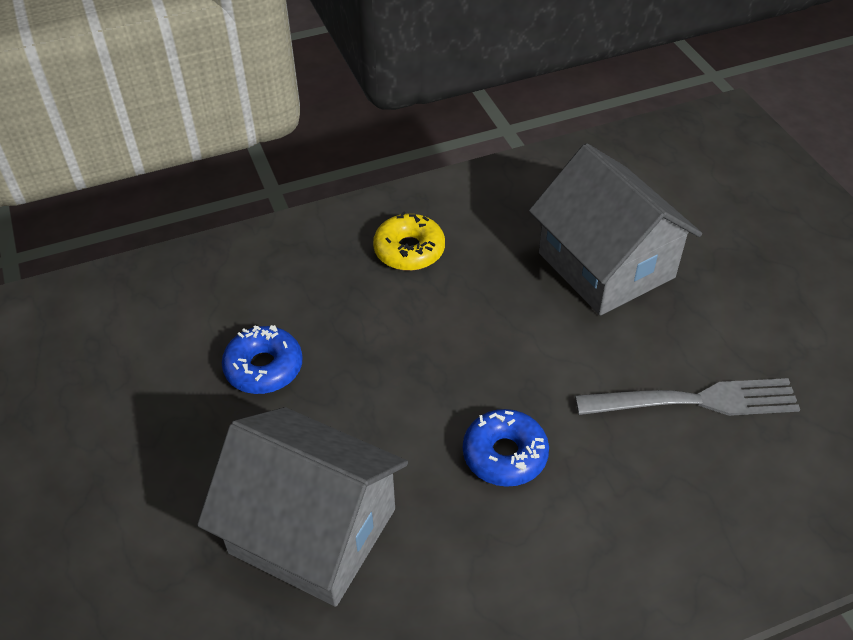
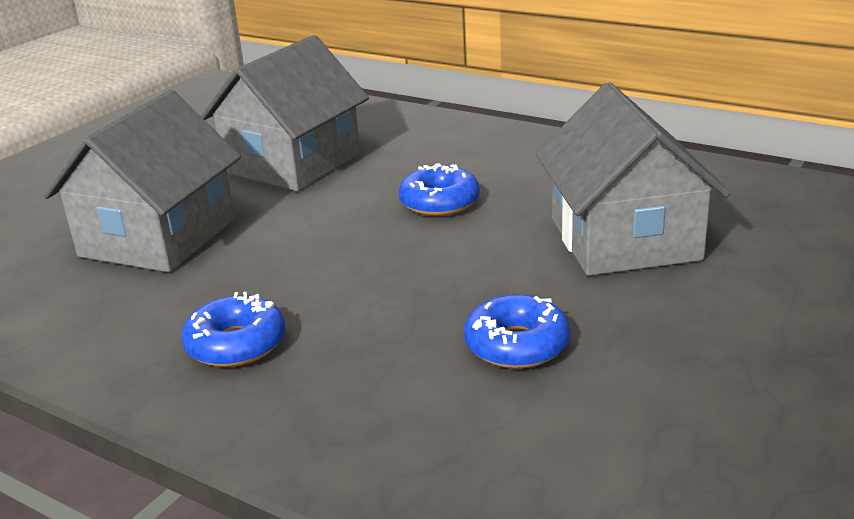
camera: 125 degrees left, 20 degrees down
yellow donut [373,211,445,271] -> blue donut [181,292,285,367]
grey fork [575,378,800,416] -> grey house [201,35,369,191]

